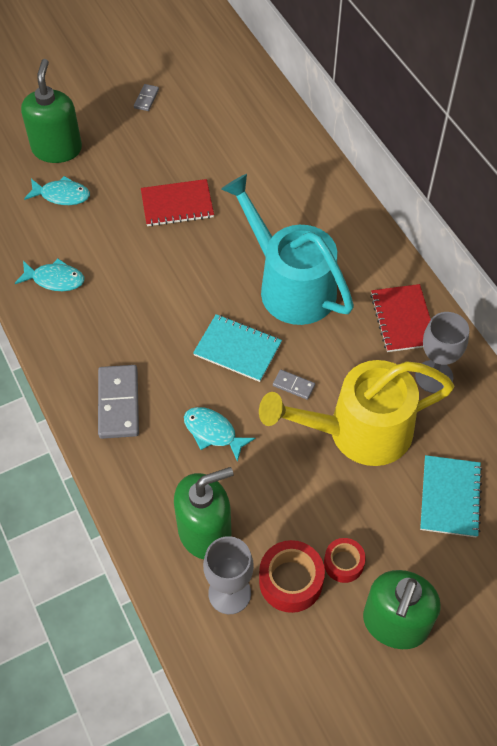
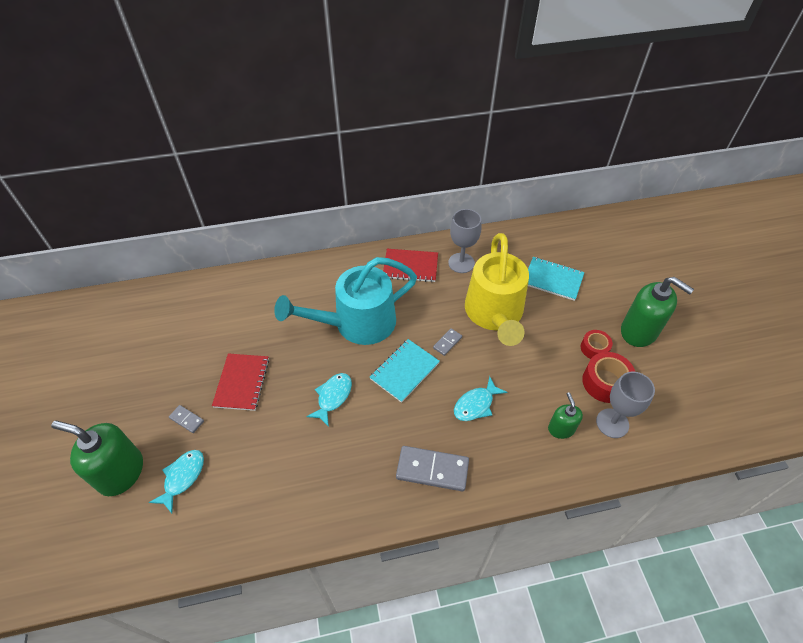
camera: 75 degrees left, 5 degrees down
turquoise fish [15,259,84,291] -> turquoise fish moved to [306,373,352,427]
grey domino [134,84,159,111] -> grey domino moved to [169,405,204,433]
green soap dispenser [174,467,234,559] -> green soap dispenser [548,392,583,439], size x0.55

